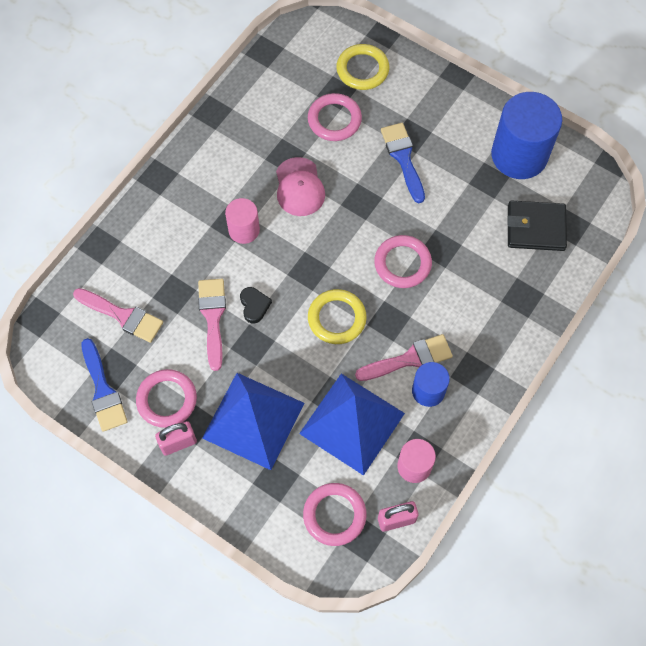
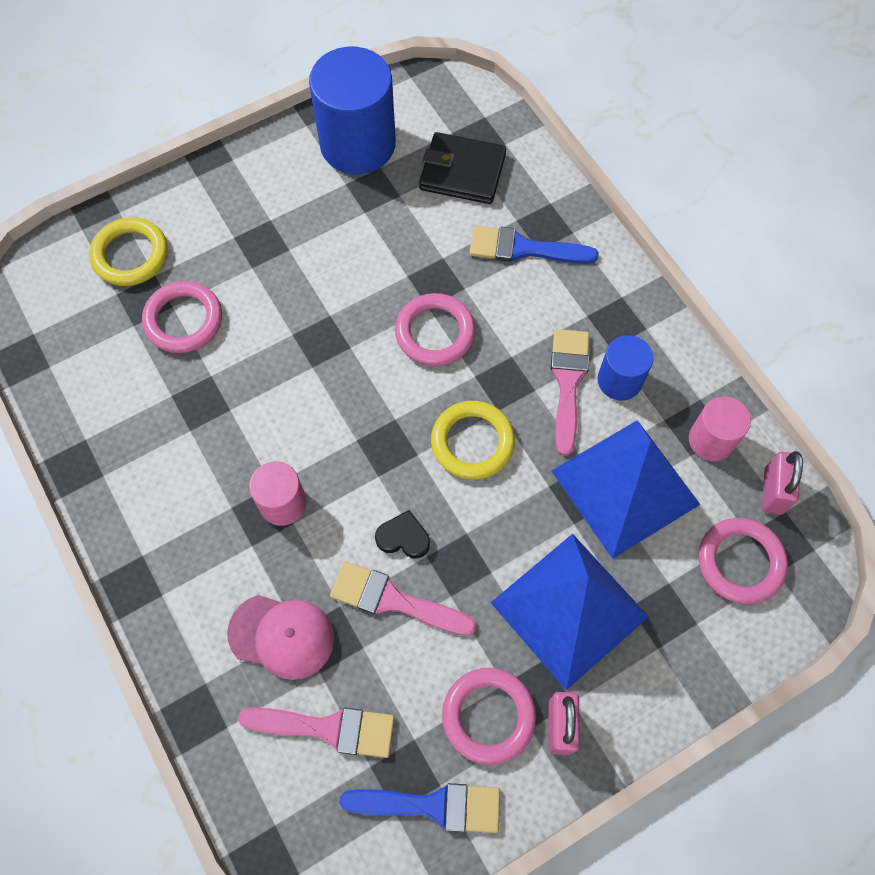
camera: 65 degrees left, 0 degrees up
pink brush [73,288,163,343] -> pink brush turned 45 degrees clockwise [238,707,394,758]
pink cap [276,157,325,216] -> pink cap moved to [227,595,334,680]
blue brush [381,123,425,203] -> blue brush moved to [469,226,599,264]
black wallet [508,200,567,251] -> black wallet turned 75 degrees clockwise [419,132,506,204]

